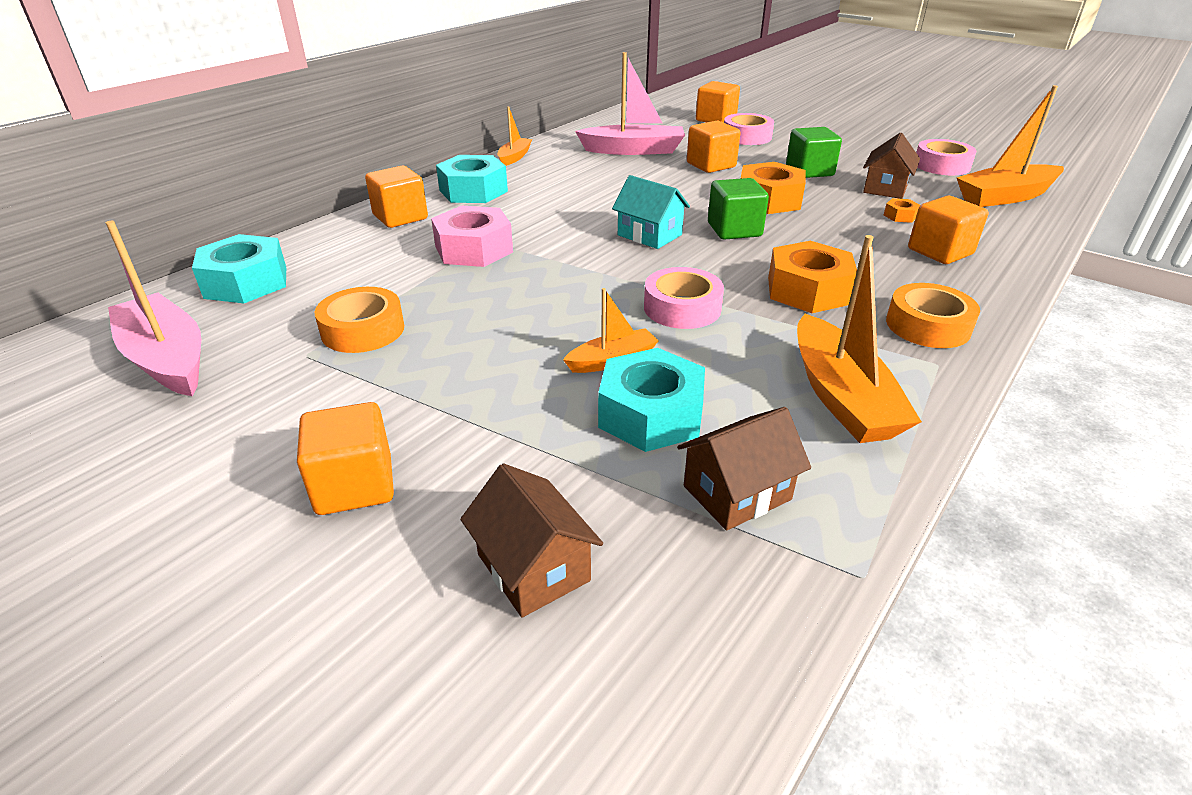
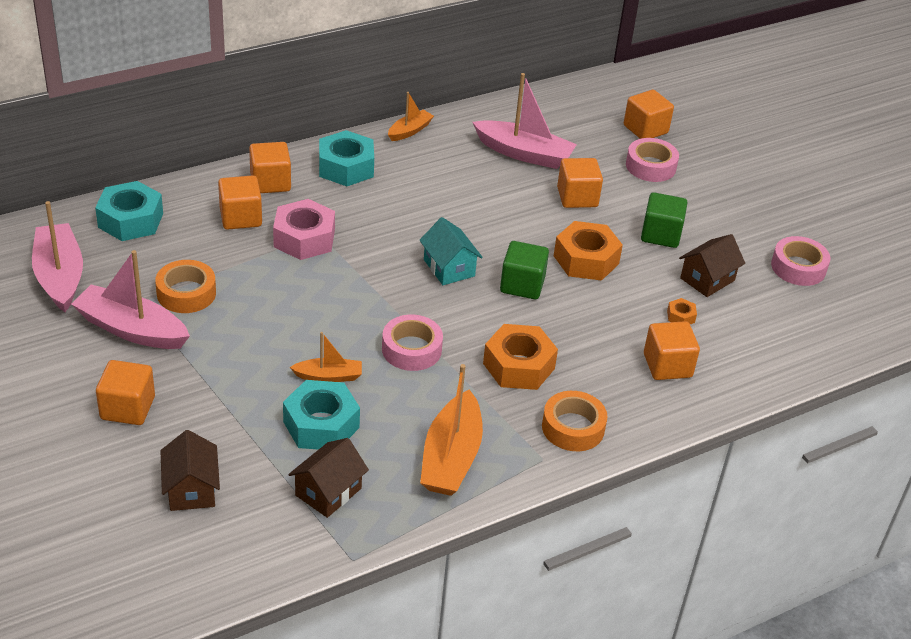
camera: 20 degrees right, 5 degrees up
brown house [677,407,811,531] -> brown house turned 45 degrees counterclockwise [288,438,369,518]
orange boat [957,85,1064,207] -> none
none -> pink boat [71,250,190,349]
none -> orange cube [218,175,262,230]

